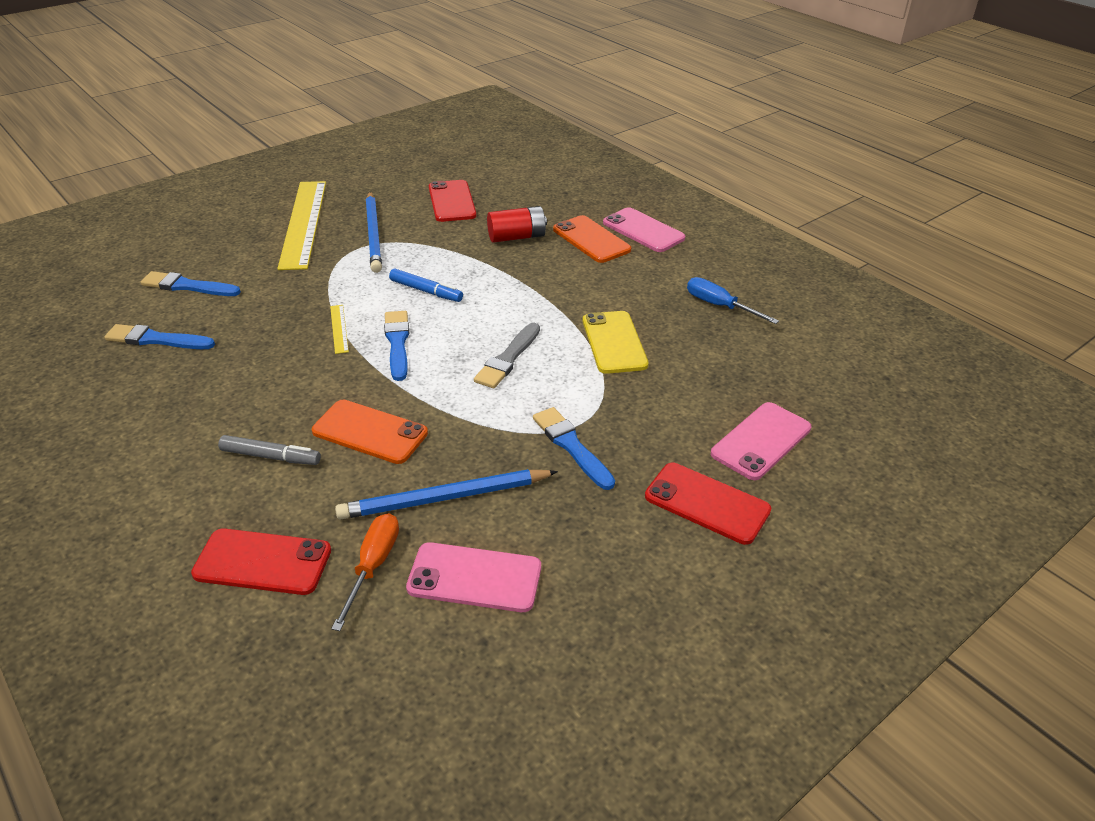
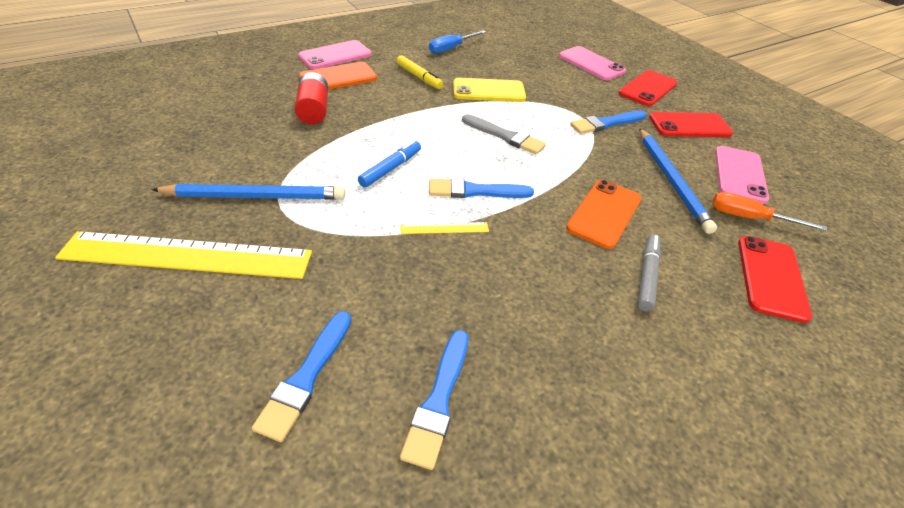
camera: 85 degrees left, 5 degrees up
red phone [429,180,476,222] -> red phone moved to [649,112,733,137]
none -> yellow marker [397,55,443,89]

